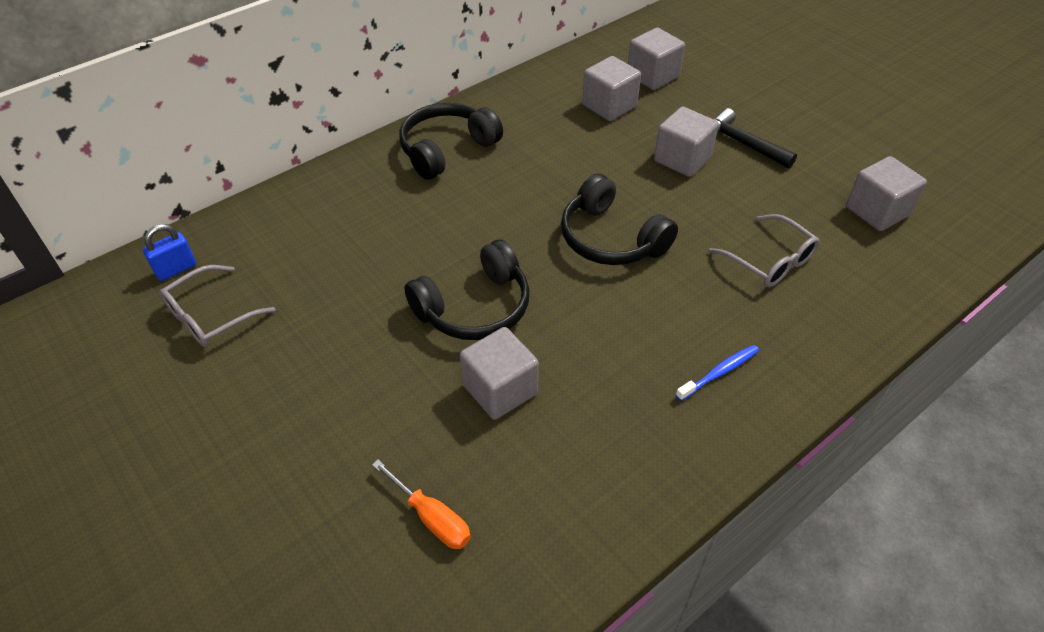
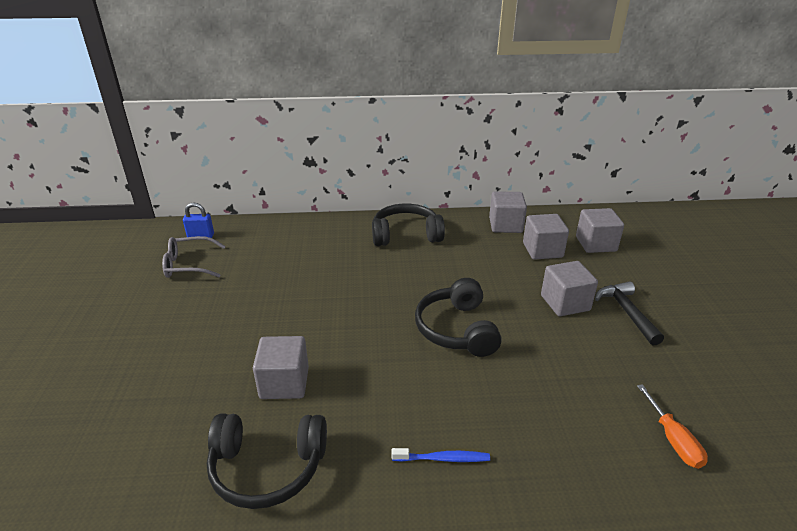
camera: 35 degrees right, 15 degrees down
orange screwdriver [372,460,471,549] -> orange screwdriver moved to [637,384,708,469]
black headphones [404,240,530,340] -> black headphones moved to [207,413,327,509]
grey glasses [708,214,820,287] -> none
grey cube [846,156,927,231] -> grey cube moved to [489,191,527,233]

